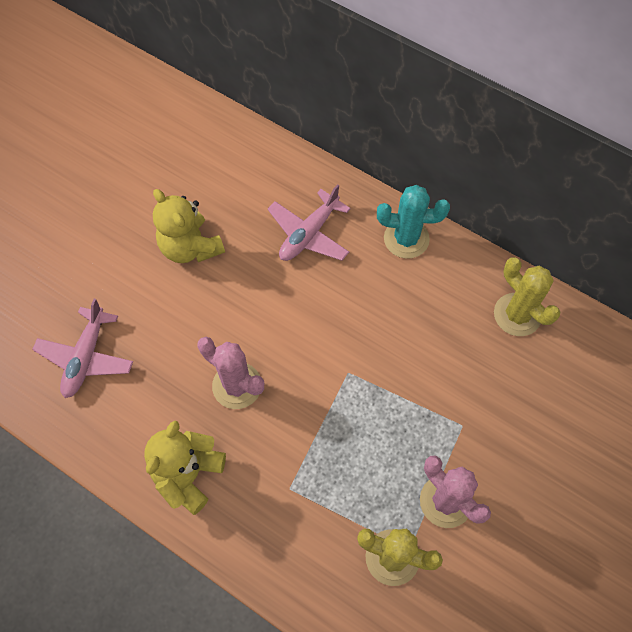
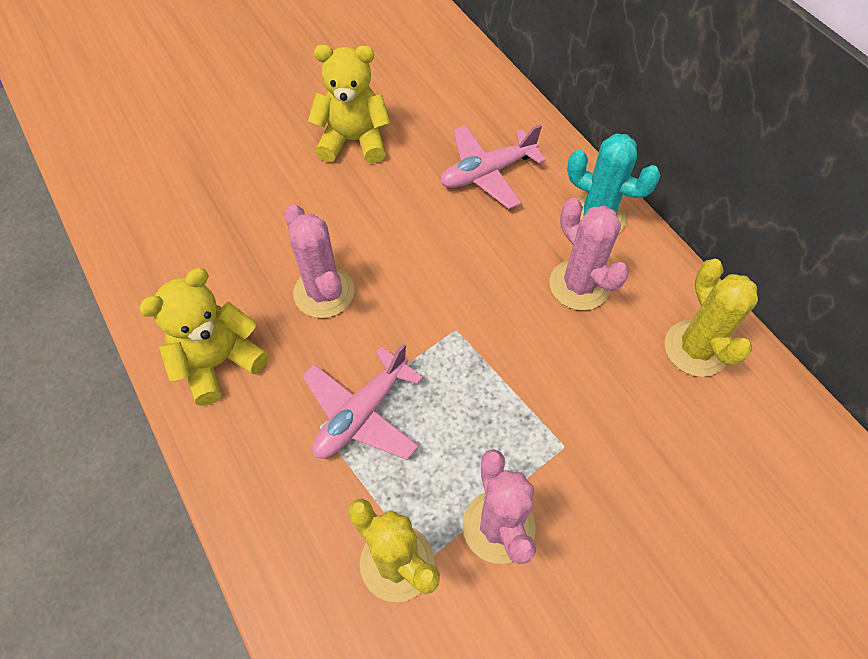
camera: 25 degrees right, 5 degrees down
pink plane [32,299,133,398] -> pink plane moved to [302,343,423,460]
yellow teddy bear [153,189,225,263] -> yellow teddy bear turned 105 degrees clockwise [308,44,391,163]
none -> pink cactus [550,198,629,310]

